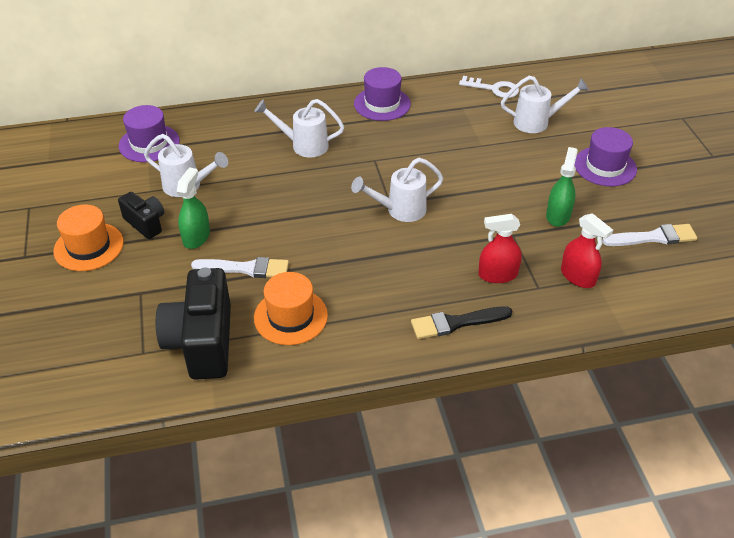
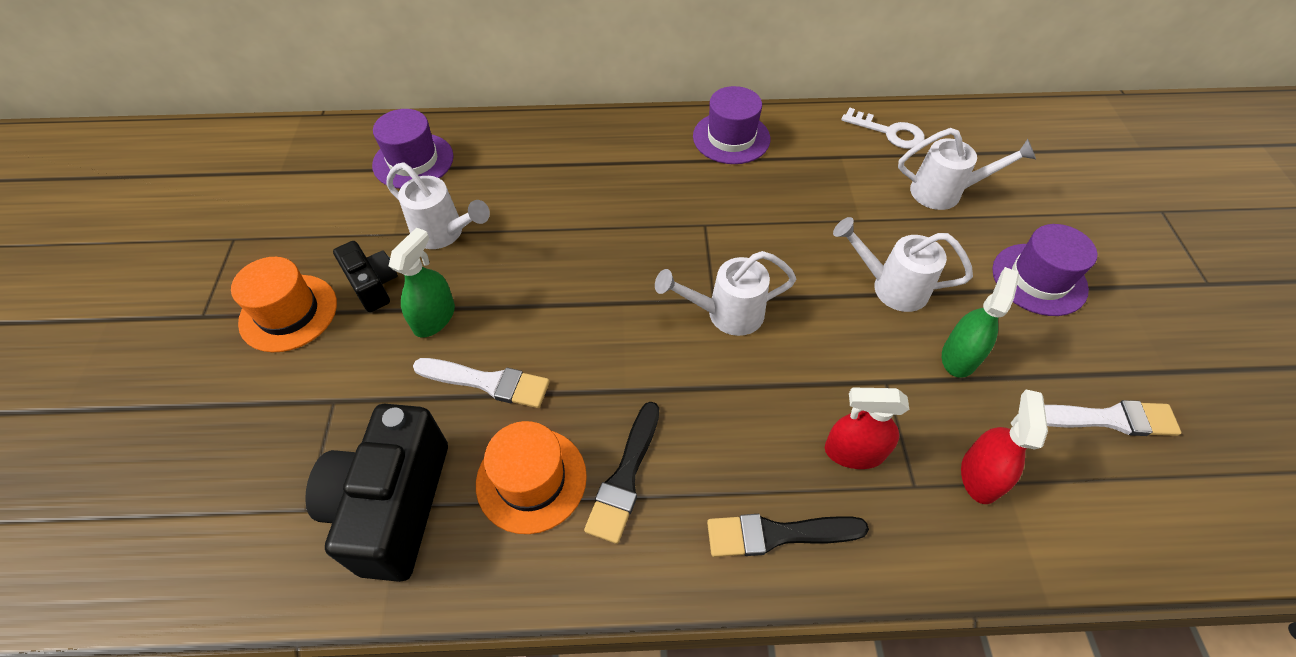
camera: 10 degrees right, 10 degrees up
white watering can [254,99,344,158] -> white watering can moved to [833,217,973,312]
red spray bottle [561,213,613,288] -> red spray bottle turned 135 degrees counterclockwise [961,389,1048,504]
none -> black brush [584,402,659,544]

